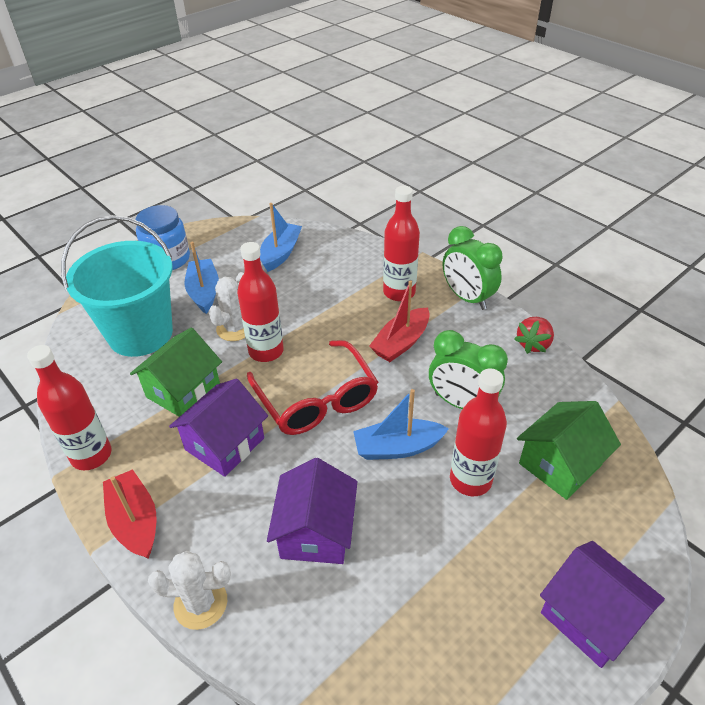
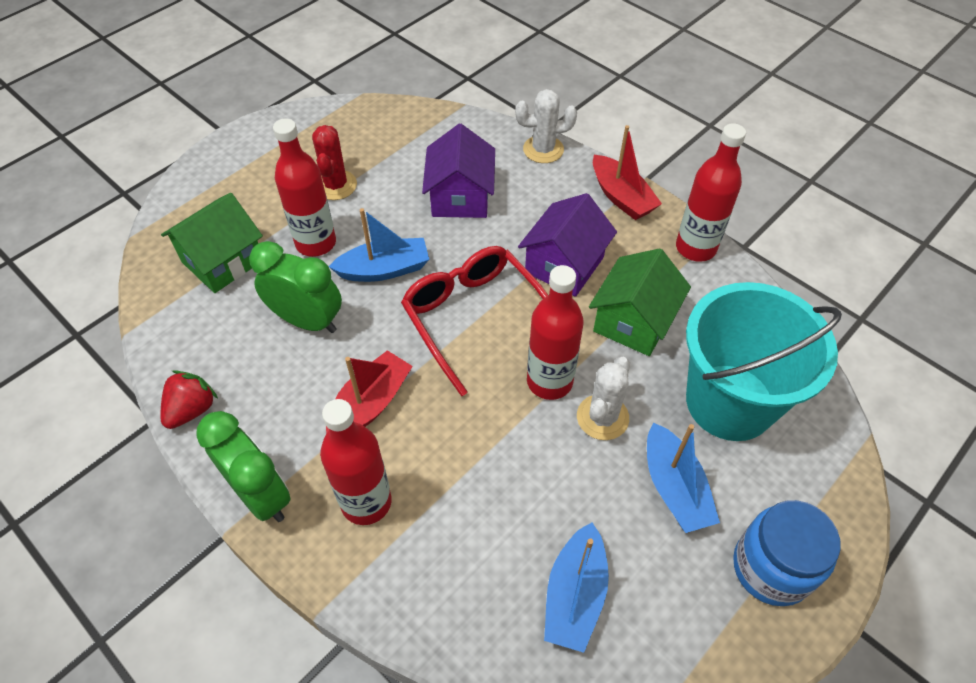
camera: 175 degrees right, 10 degrees up
purple house [540,541,665,668] -> none
none -> red cactus [312,125,357,200]

